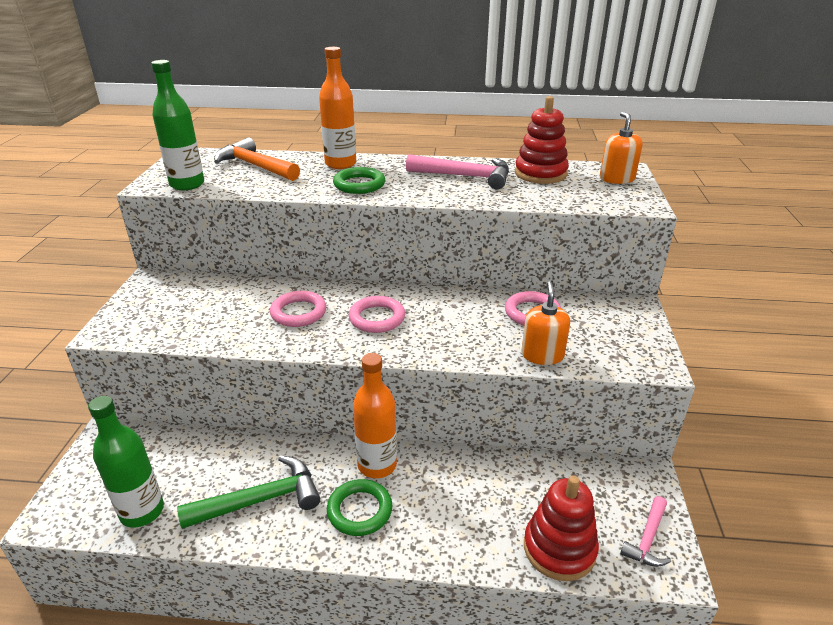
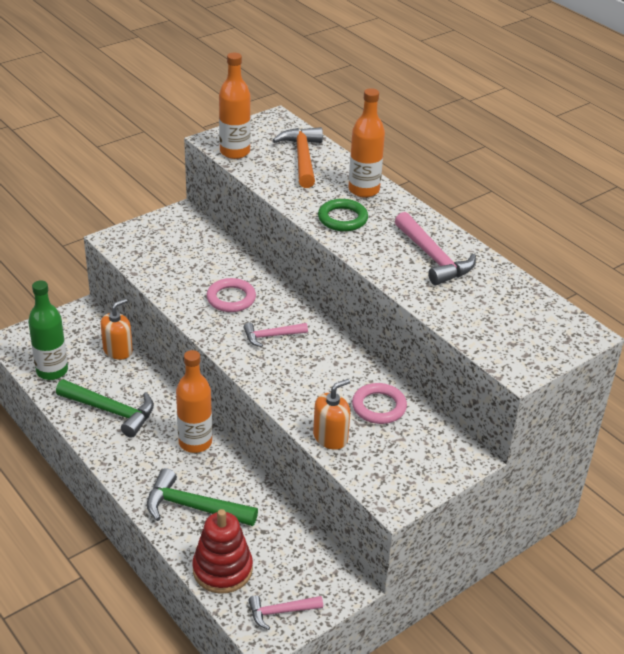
camera: 45 degrees right, 5 degrees up
green bottle [151,60,204,190] -> orange bottle [219,53,251,159]
green ring [327,479,392,536] -> none
pink ring [349,296,405,333] -> pink hammer [243,323,308,347]
red stacking toy [515,96,569,184] -> none
orange soap dispenser [600,112,643,184] -> orange soap dispenser moved to [101,299,133,360]
none -> green hammer [147,468,258,526]

